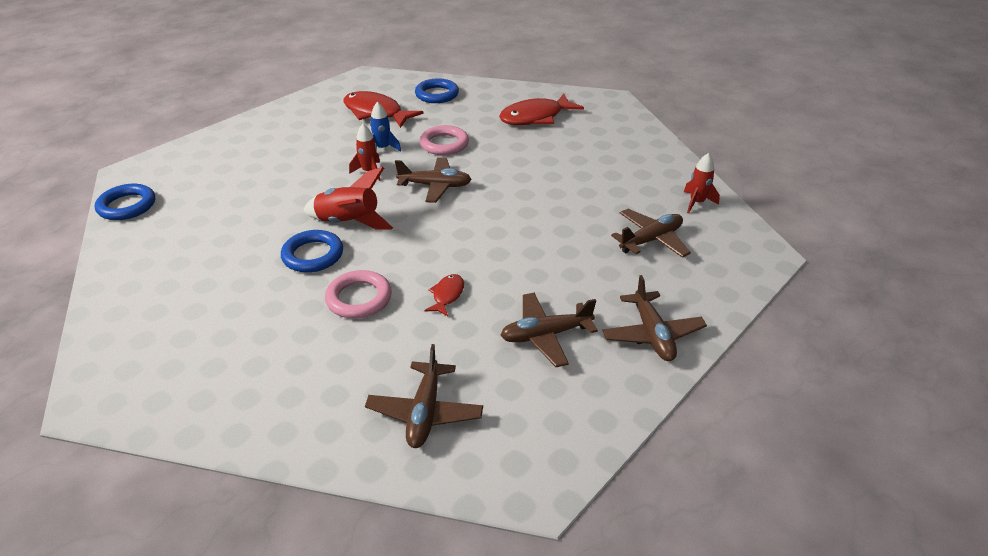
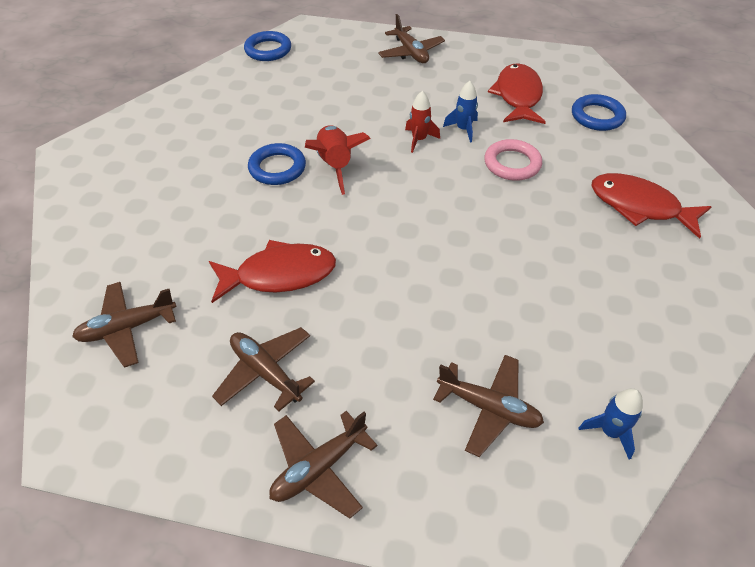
camera: 60 degrees right, 10 degrees up
pink ring [325,270,392,319] -> none
brown plane [395,158,472,203] -> brown plane moved to [378,14,445,63]
red fish [424,274,464,316] -> red fish [209,240,336,303], size x2.07
red rocket [684,153,720,213] -> blue rocket [579,388,643,459]

